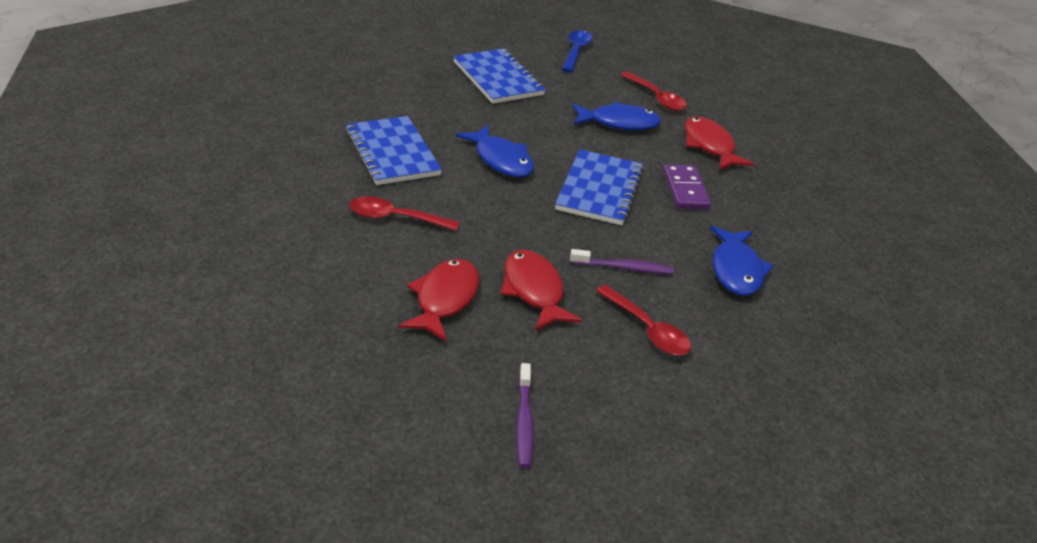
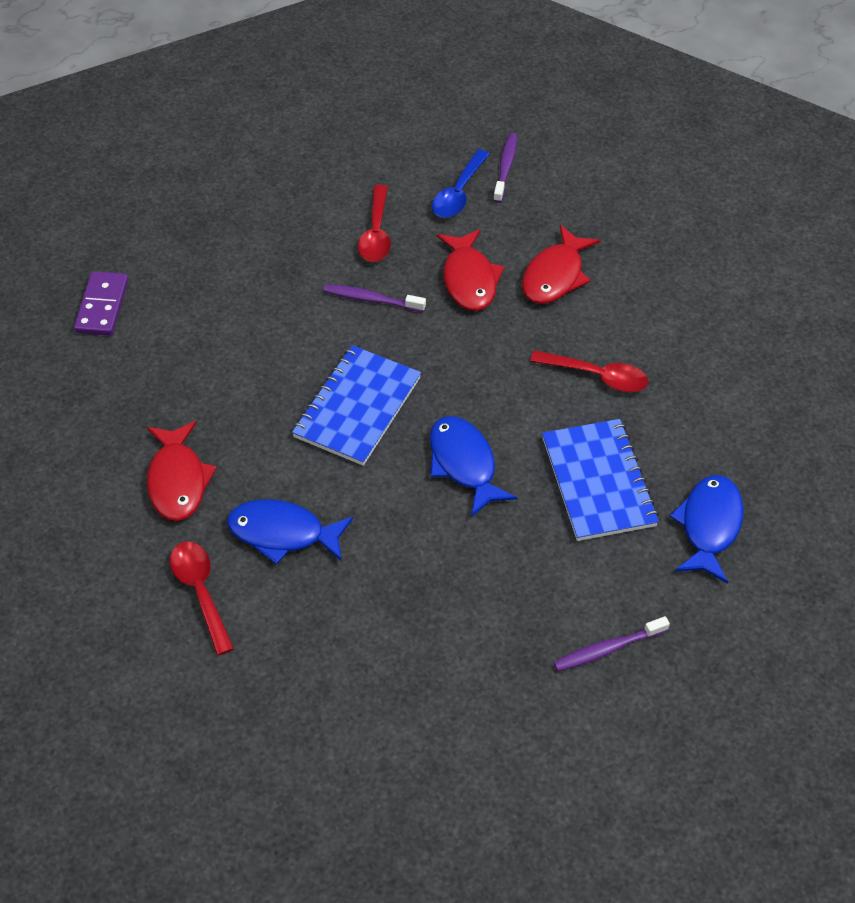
camera: 165 degrees left, 15 degrees up
blue notebook [453,48,546,104] -> none
blue spoon [562,30,593,72] -> blue spoon moved to [432,149,489,218]
red spoon [596,285,691,355] -> red spoon turned 150 degrees counterclockwise [358,185,391,262]
purple domino [663,164,711,209] -> purple domino moved to [74,271,129,336]
blue fish [710,226,774,296] -> blue fish moved to [669,475,744,584]
none -> purple toothbrush [553,616,670,671]

